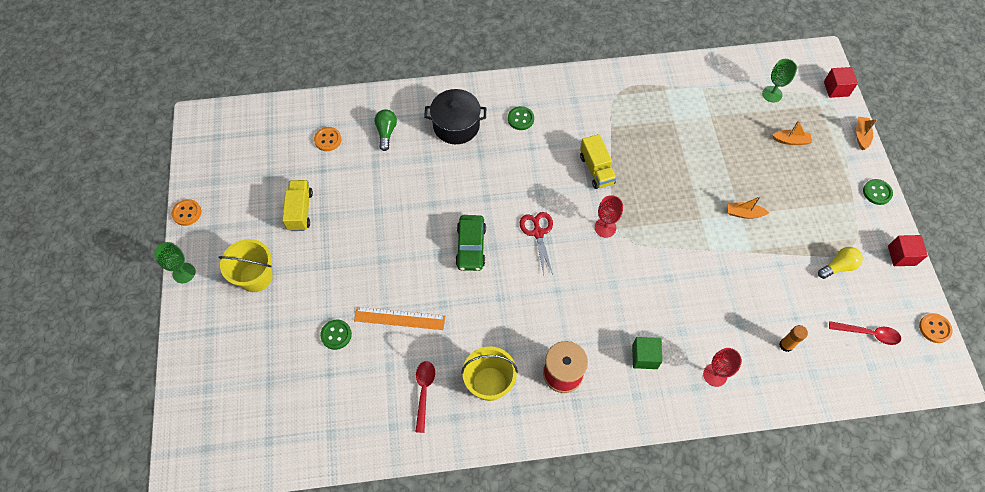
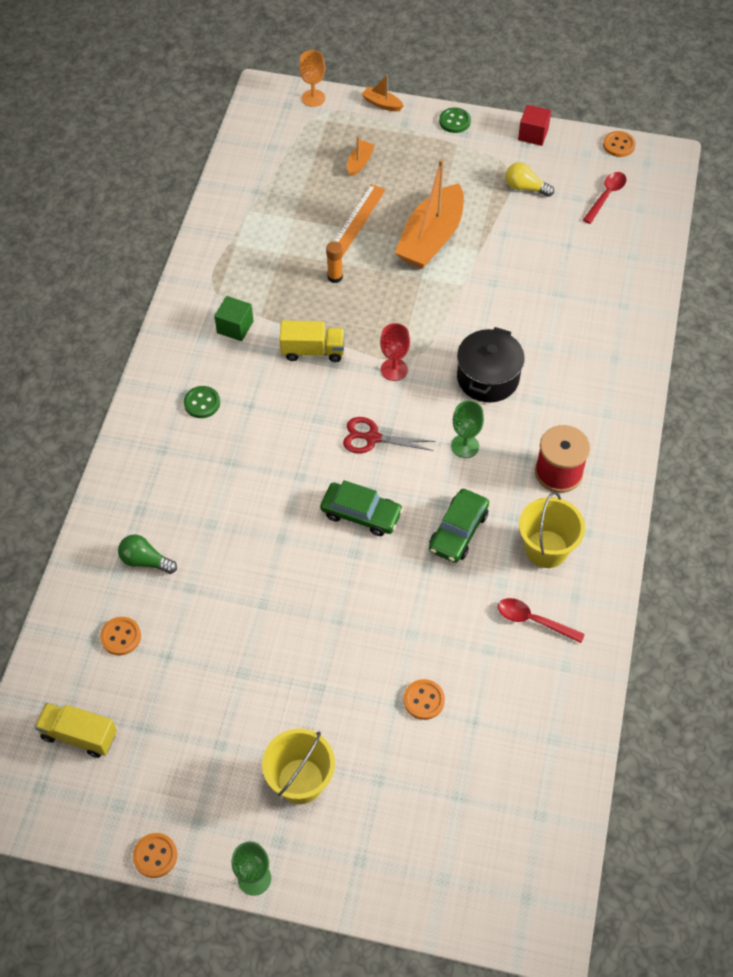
camera: 70 degrees left, 5 degrees down
yellow truck [282,180,313,231] -> yellow truck moved to [35,703,117,758]
green button [320,320,352,350] -> orange button [404,679,445,720]
orange ruler [354,307,445,330] -> orange ruler moved to [334,184,386,257]
black pot [424,89,486,144] -> black pot moved to [457,327,525,403]
green cube [632,337,663,369] -> green cube moved to [214,296,253,341]
red goblet [703,348,742,387] -> none
orange boat [728,196,769,219] -> orange boat [395,159,464,269], size x2.33
green goblet [762,59,797,102] -> green goblet moved to [451,400,484,458]
orange glue stick [779,325,808,352] -> orange glue stick moved to [326,241,343,283]
yellow light bulb [818,247,863,279] -> yellow light bulb turned 60 degrees counterclockwise [506,162,554,197]
red cube [824,67,858,98] -> orange goblet [299,50,325,107]
none -> green car [429,489,489,563]

